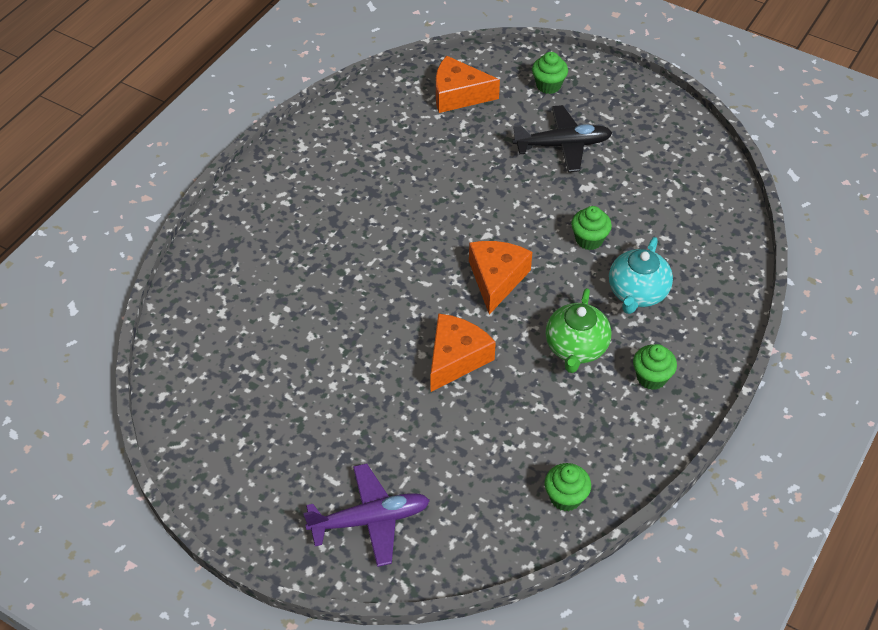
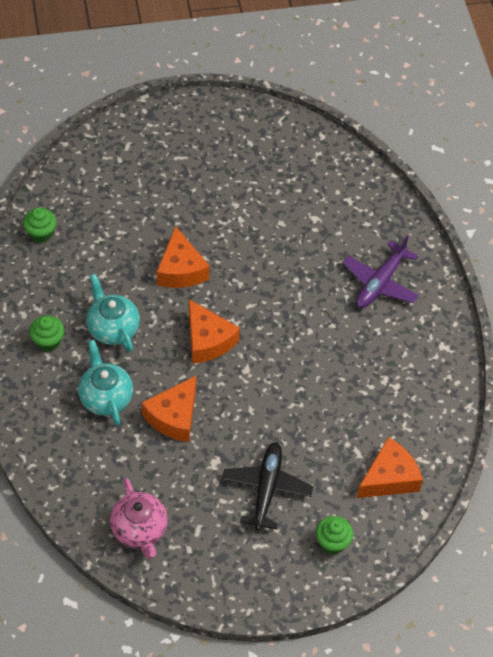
camera: 135 degrees right, 5 degrees up
purple plane [303,463,430,567] -> purple plane moved to [343,235,419,308]
black plane [512,105,612,172] -> black plane turned 150 degrees clockwise [222,442,313,530]
green teapot [546,288,611,373] -> turquoise teapot [86,274,140,352]
green cupcake [571,206,612,250] -> orange cheese [142,376,196,442]
none -> pink teapot [110,478,168,559]

